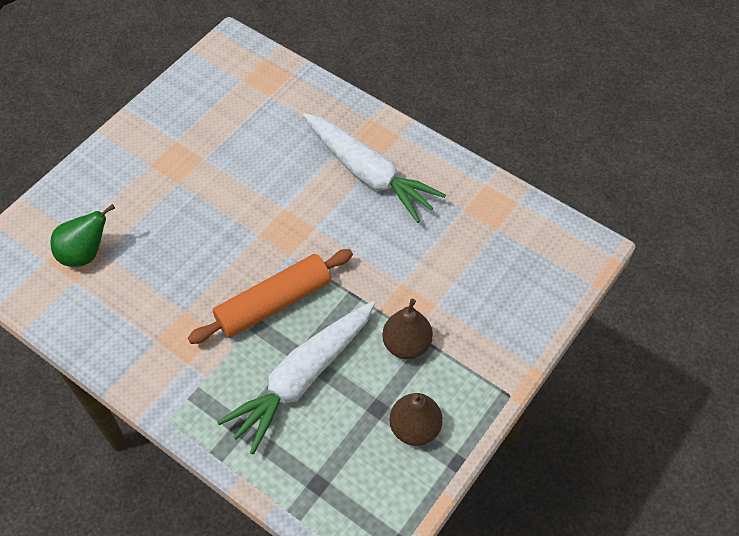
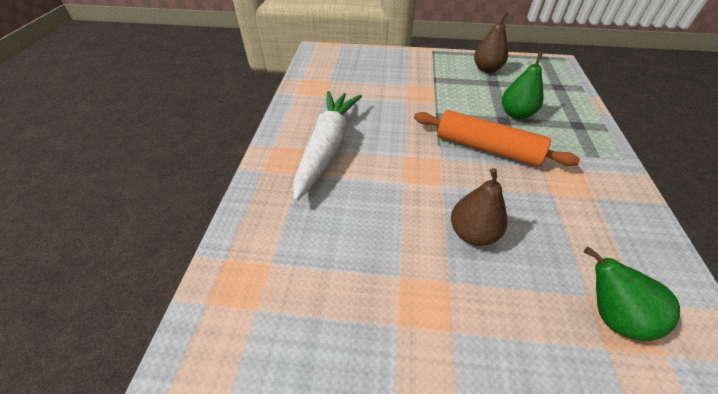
camera: 120 degrees left, 10 degrees down
white carrot [217,301,375,454] -> green pear [502,51,544,119]
brown pear [382,299,433,359] -> brown pear moved to [451,168,507,246]

